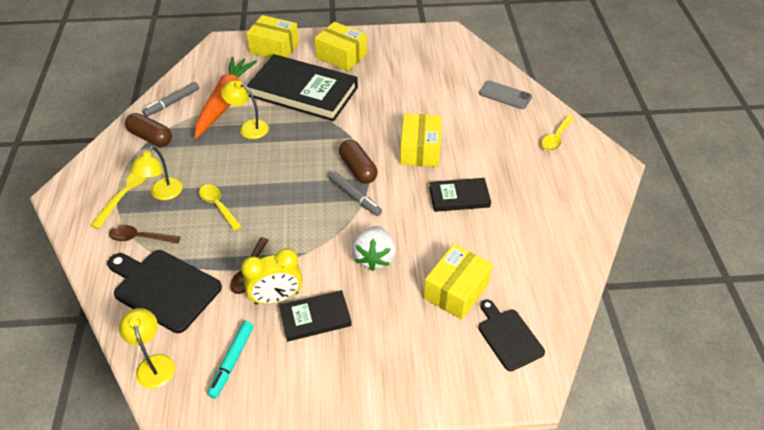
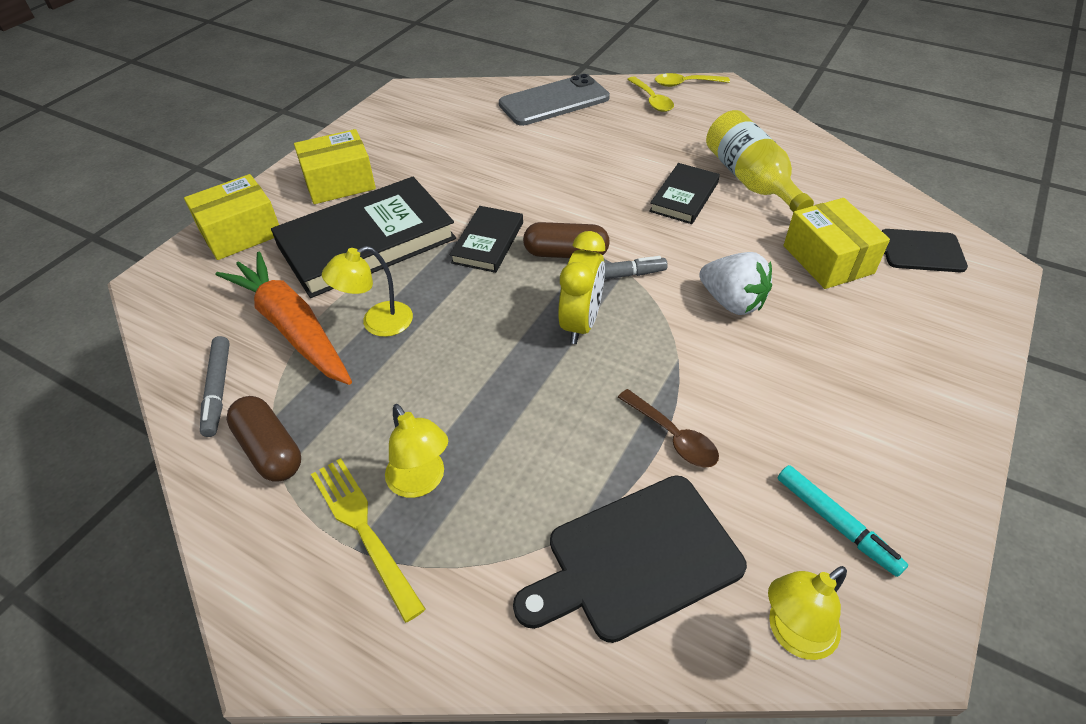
camera: 55 degrees left, 0 degrees up
brown spoon [109,225,180,244] -> none
yellow lamp [119,308,175,388] -> yellow lamp turned 45 degrees counterclockwise [768,566,847,660]
brown capsule [125,113,172,147] -> brown capsule turned 75 degrees clockwise [226,396,301,482]
yellow spoon [199,184,242,231] -> yellow spoon moved to [655,73,730,87]
yellow clock [241,248,303,305] -> yellow clock moved to [558,231,605,344]
black book [279,290,352,341] -> black book moved to [450,206,523,273]
yellow box [400,114,442,167] -> none
grey phone [479,81,532,109] -> grey phone [499,74,610,126], size x1.63
none -> yellow bottle [706,110,814,212]

